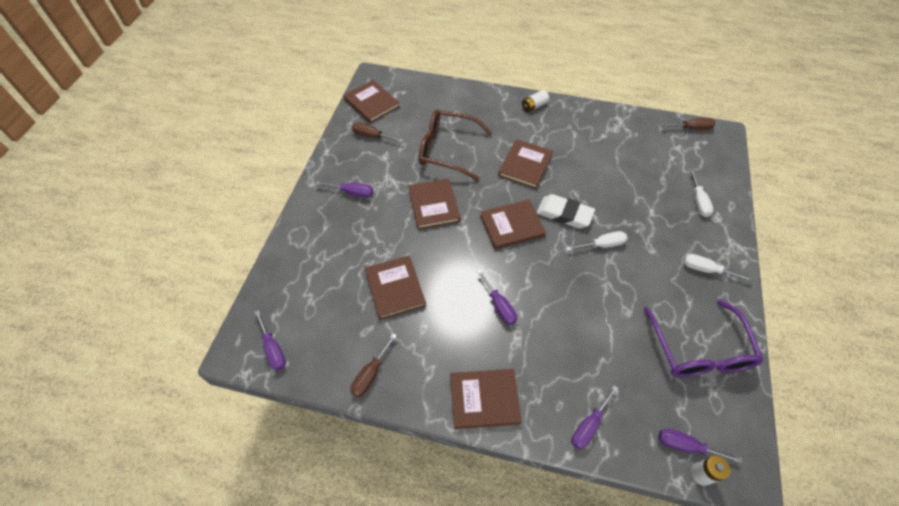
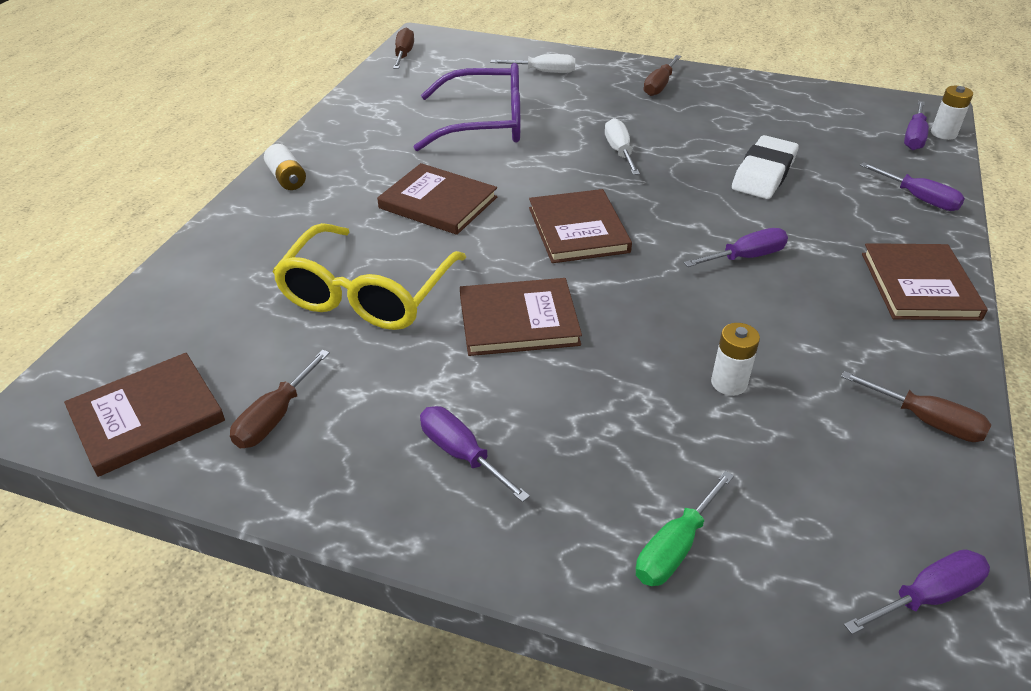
camera: 85 degrees left, 15 degrees down
purple screwdriver [316,181,373,198] -> purple screwdriver turned 60 degrees counterclockwise [420,406,530,502]
brown book [365,255,426,320] -> white battery [711,323,760,396]
brown glasses [419,110,493,181] -> yellow glasses [272,223,466,330]
white eraser [537,194,595,228] -> white eraser moved to [732,135,799,199]
purple glasses [644,300,763,377] -> purple glasses moved to [414,63,520,151]
white screwdriver [684,254,752,281] -> brown screwdriver [644,55,681,96]
none -> green screwdriver [636,471,734,586]

